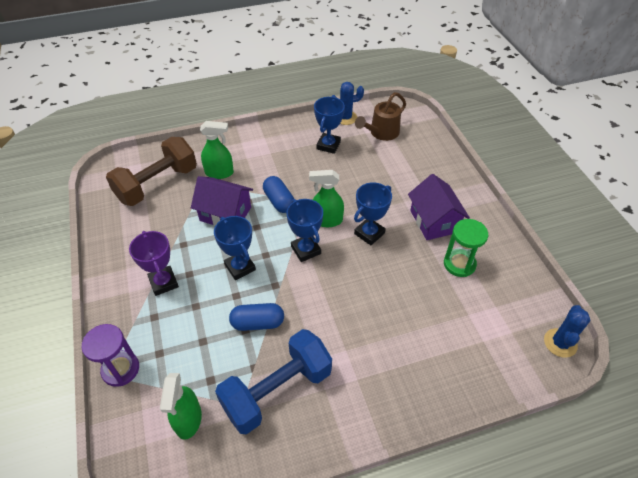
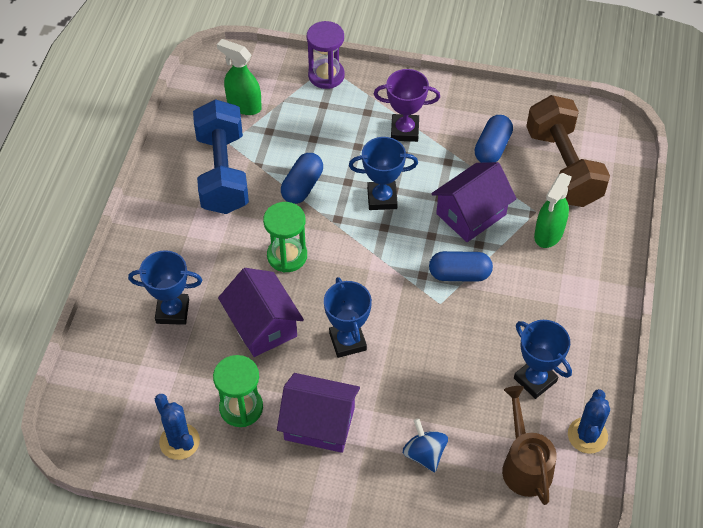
camera: 120 degrees right, 5 degrees up
blue trophy [286,199,323,262] -> blue trophy moved to [128,250,202,325]
green spray bottle [309,170,344,227] -> none
blue cactus [544,305,590,358] -> blue cactus moved to [155,394,200,460]
none -> purple house [218,268,304,357]
none -> green hourglass [263,202,307,273]
none -> blue spinning top [403,418,448,472]
none -> blue capsule [474,115,513,163]

